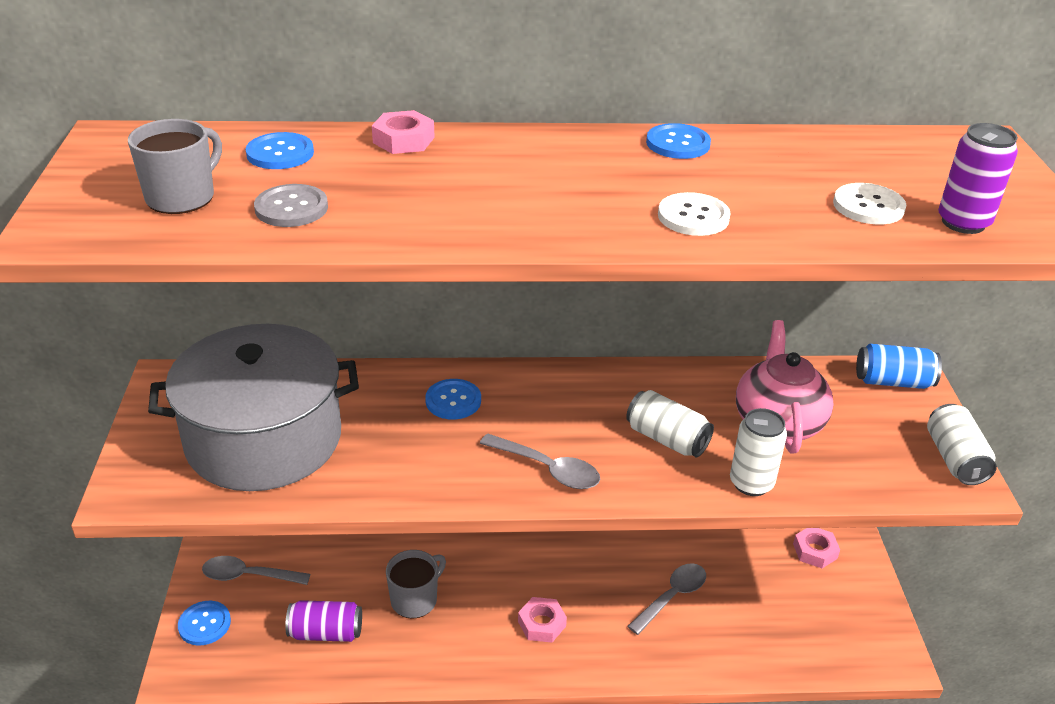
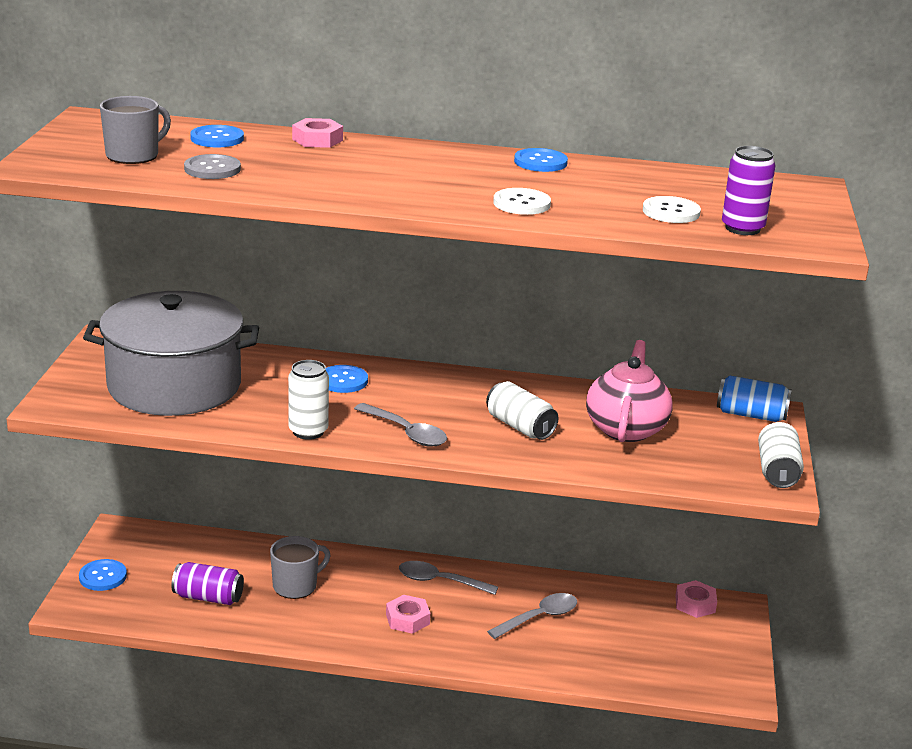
camera: 10 degrees right, 10 degrees down
grey spoon [202,556,310,585] -> grey spoon moved to [399,561,498,595]
white can [730,408,787,496] -> white can moved to [288,360,329,440]

